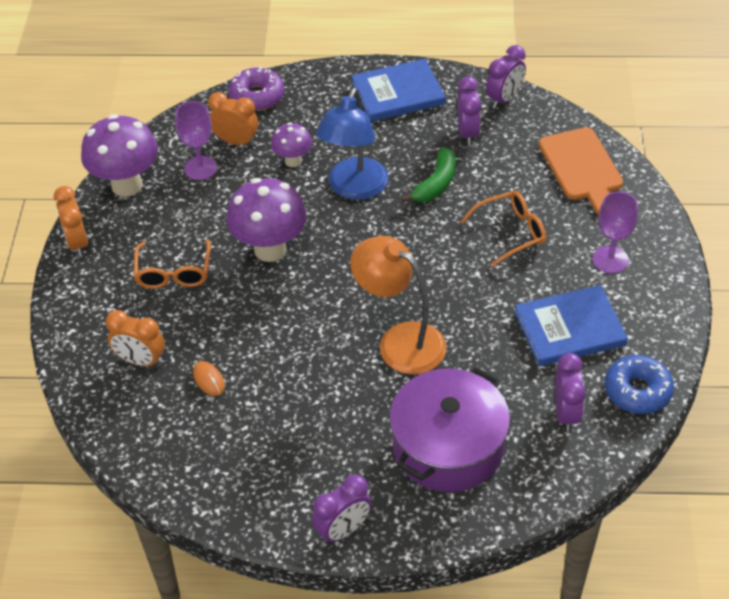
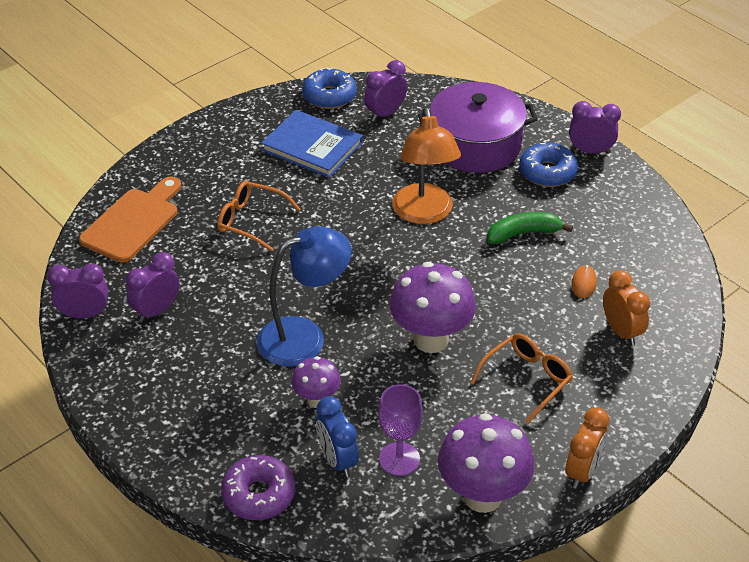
camera: 135 degrees left, 5 degrees down
orange clock [208,92,258,146] -> blue clock [316,396,359,478]
blue book [351,59,446,122] -> none
green banana [402,147,456,203] -> green banana moved to [487,212,573,244]
purple goblet [593,191,638,274] -> none
none -> blue donut [519,143,578,187]

